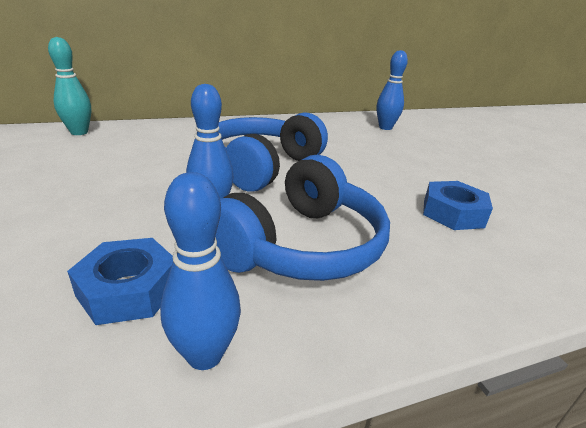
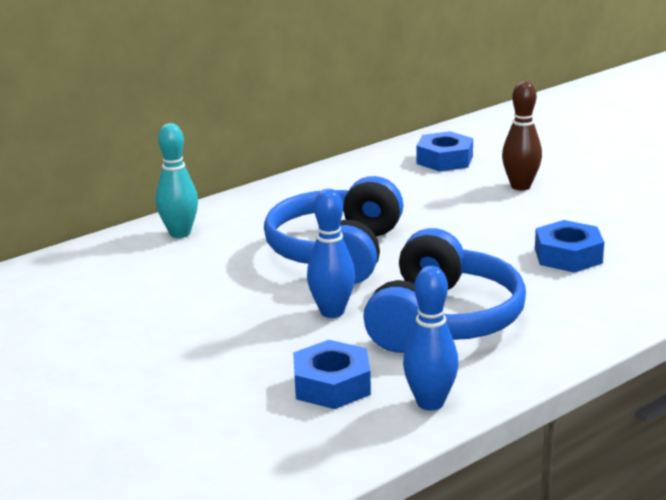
camera: 15 degrees left, 5 degrees down
turquoise bowling pin [48,37,91,135] -> turquoise bowling pin moved to [156,123,198,238]
blue bowling pin [377,50,408,130] -> blue nut [417,131,473,172]
none -> brown bowling pin [502,81,542,190]

